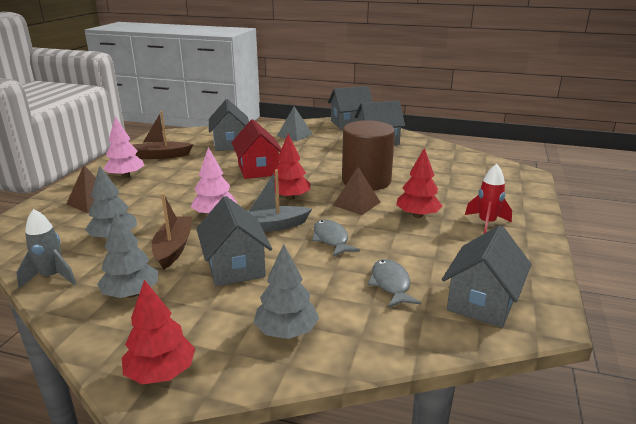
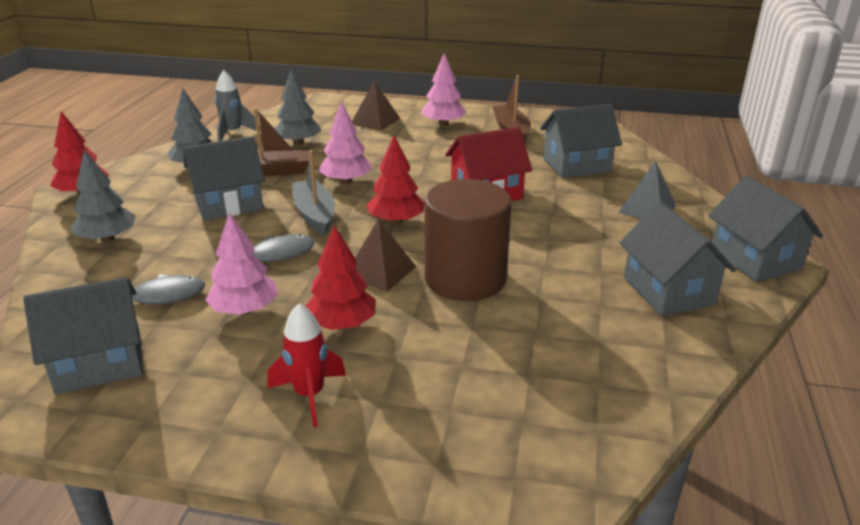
camera: 85 degrees right, 5 degrees up
grey house [442,225,532,328] -> grey house turned 45 degrees counterclockwise [23,277,143,395]
none -> pink tree [205,213,278,315]

